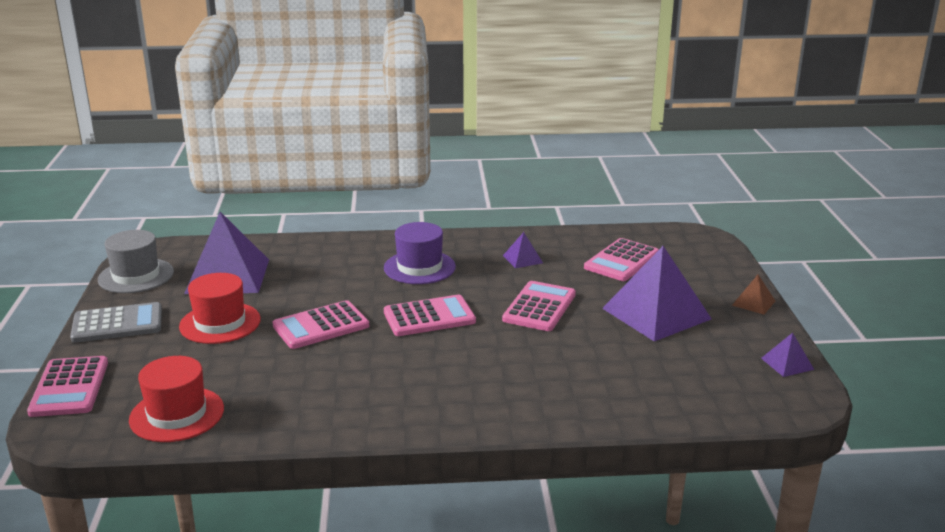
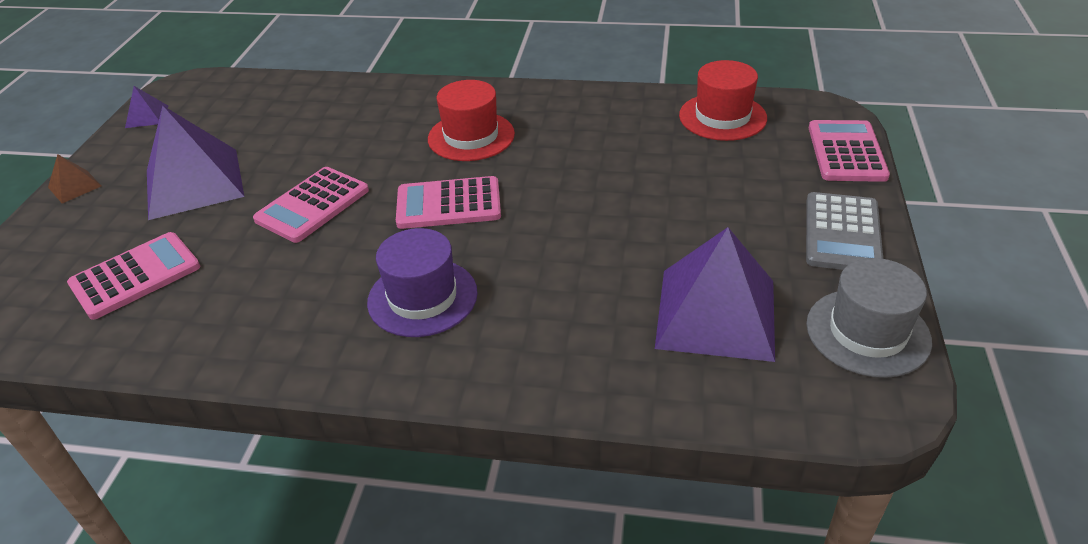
camera: 165 degrees left, 15 degrees up
grey calculator [70,302,162,343] -> grey calculator turned 75 degrees counterclockwise [806,192,883,270]
red hat [179,273,261,344] -> red hat moved to [428,80,515,161]
pink calculator [272,300,369,349] -> none
purple pyramid [503,232,543,268] -> none

